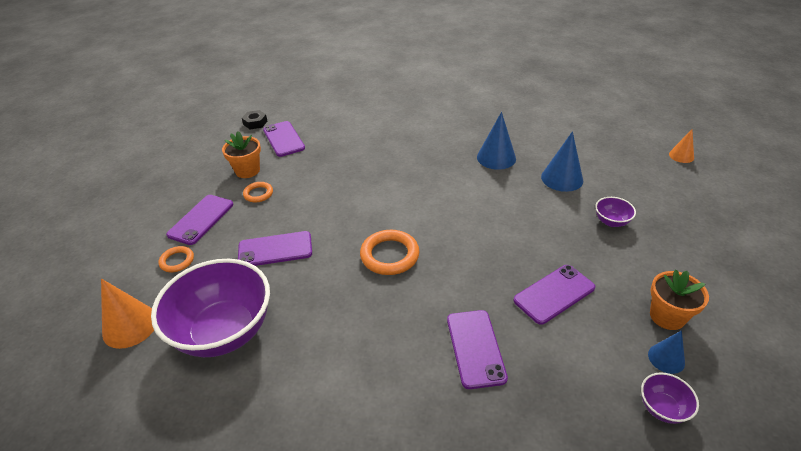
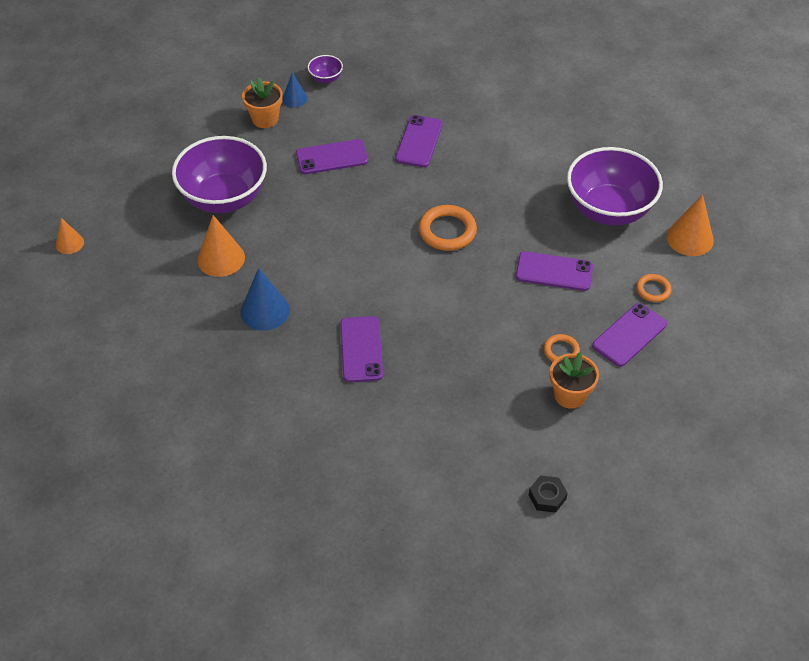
camera: 160 degrees left, 10 degrees up
purple phone [263,121,305,157] -> purple phone moved to [340,316,383,382]
blue cone [541,131,583,192] -> orange cone [197,215,245,277]
purple bowl [595,197,636,227] -> purple bowl [172,136,267,213], size x2.41

